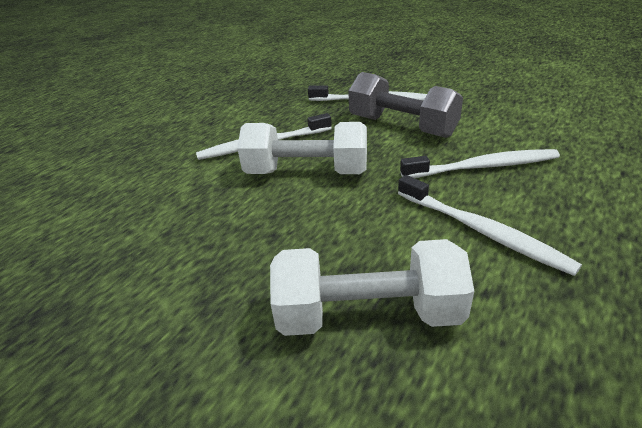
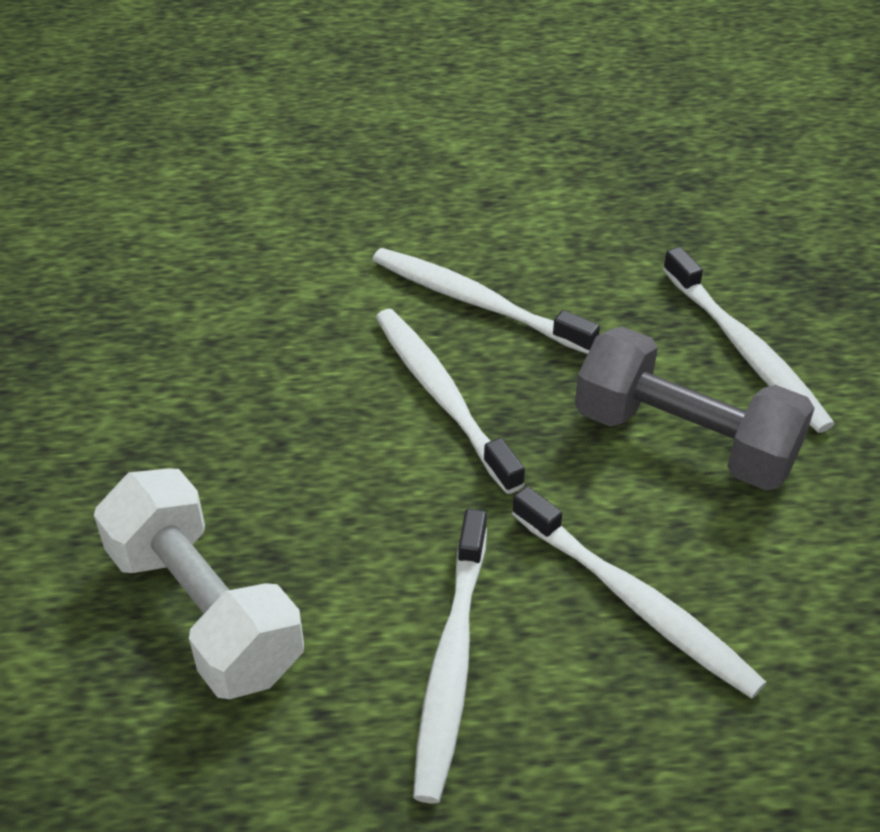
camera: 50 degrees right, 10 degrees up
white dumbbell [237,122,367,174] -> white toothbrush [376,309,525,494]
grey dumbbell [348,72,463,138] -> grey dumbbell turned 60 degrees counterclockwise [575,326,814,491]

